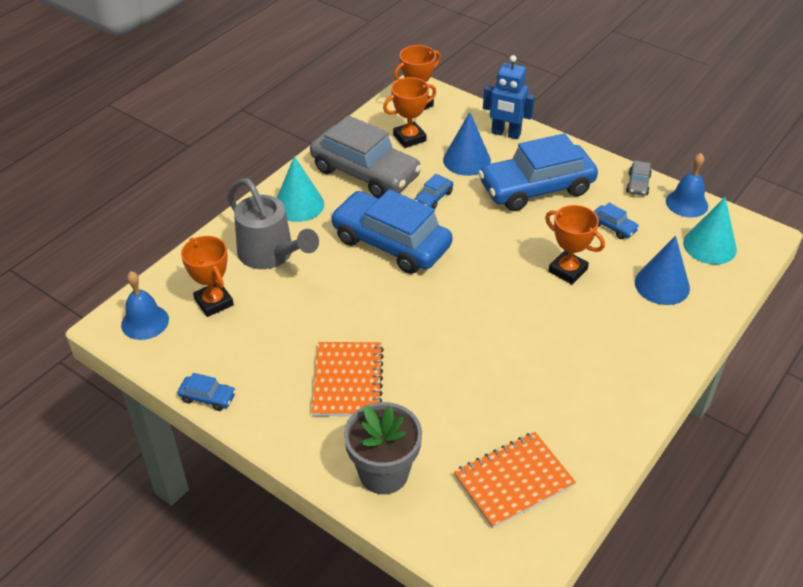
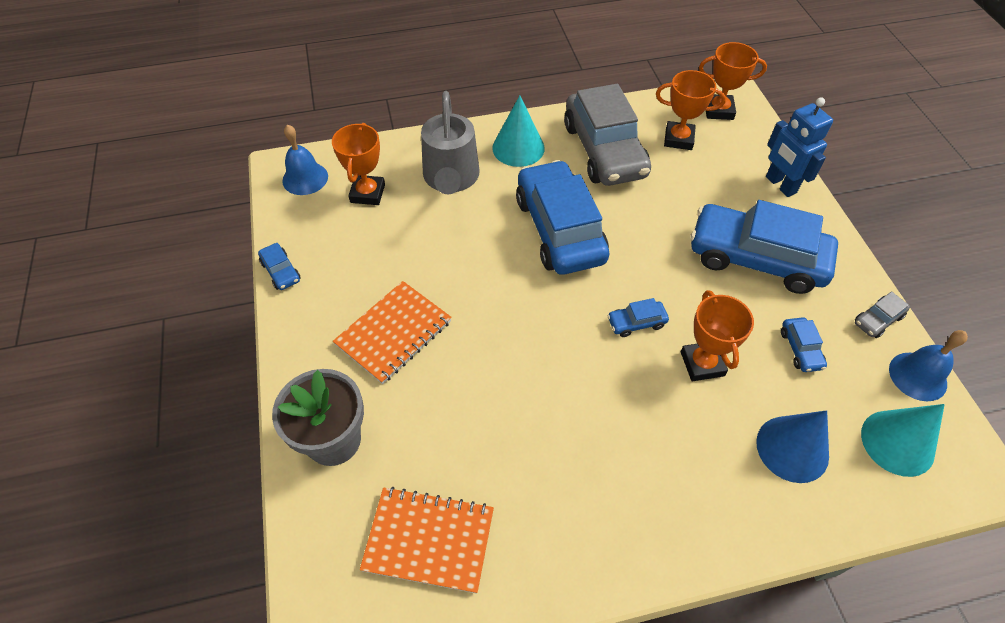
camera: 40 degrees right, 10 degrees up
blue car [414,174,453,209] -> blue car moved to [607,298,669,337]
blue cone [443,112,491,176] -> none

